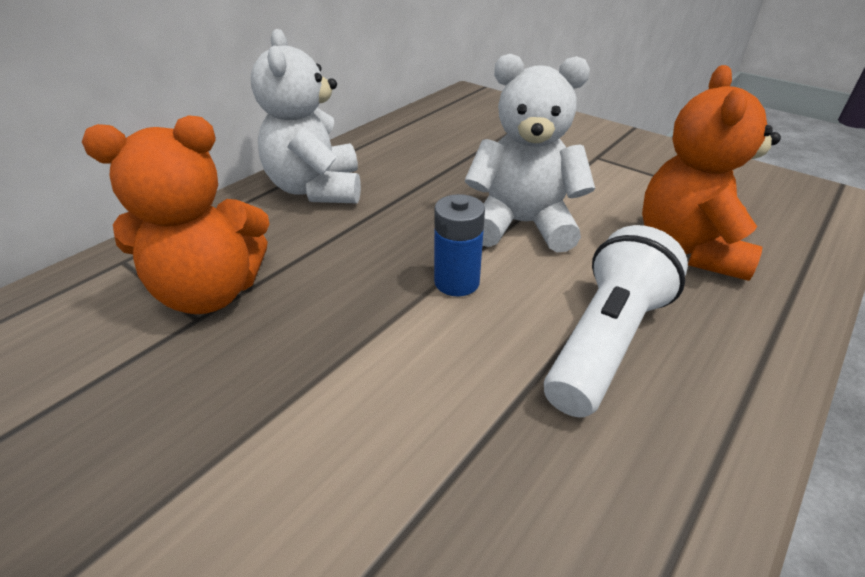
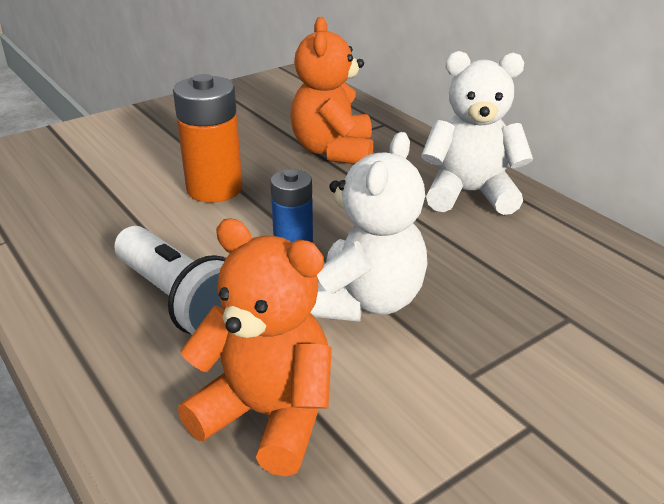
camera: 105 degrees right, 5 degrees down
none -> orange battery [173,74,243,202]

